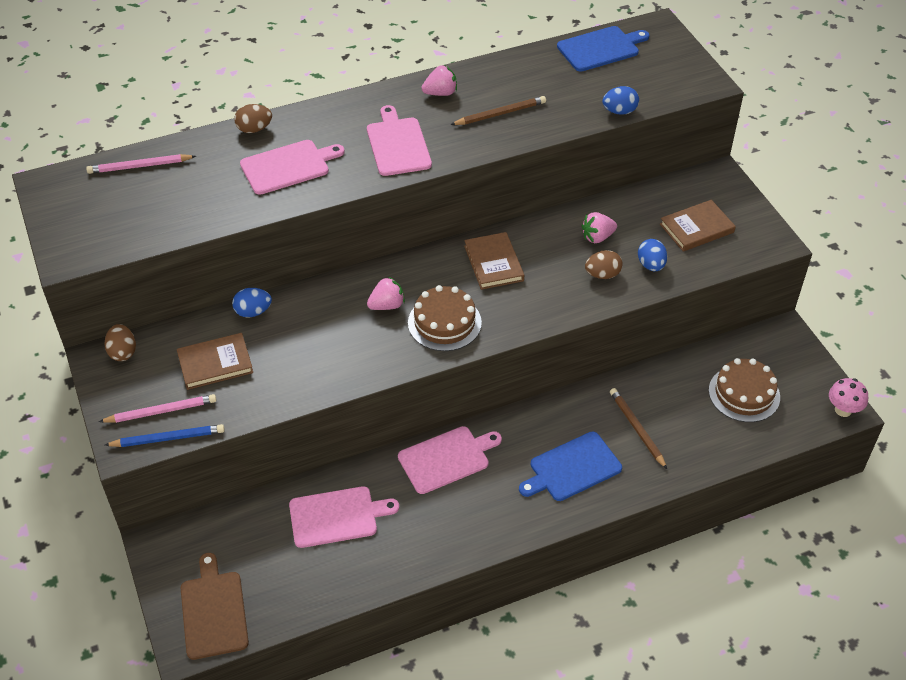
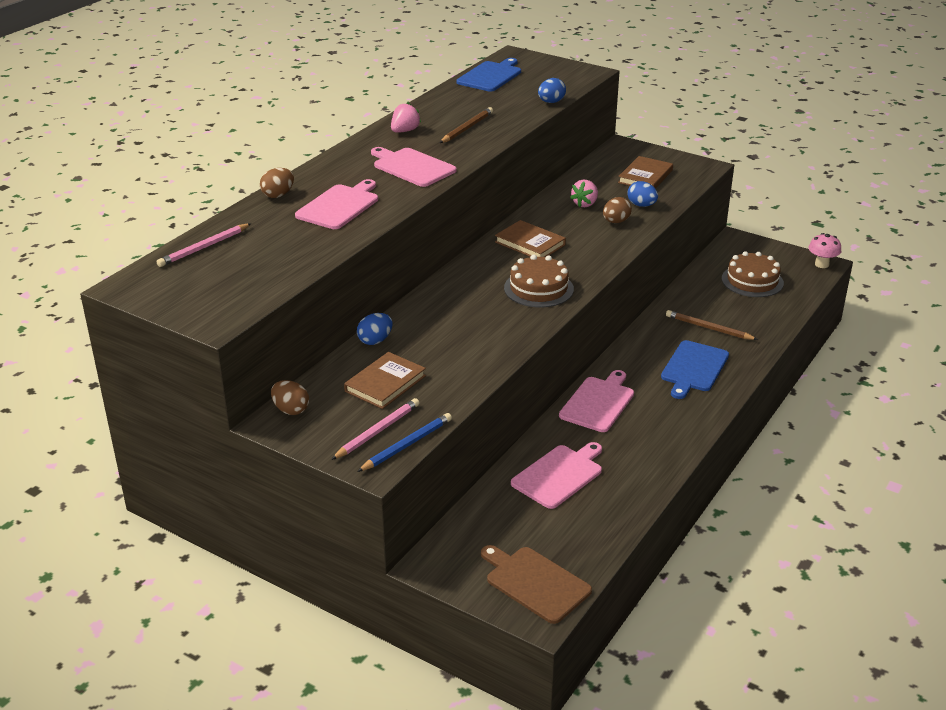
camera: 35 degrees left, 15 degrees down
pink strawberry [367,277,405,310] -> none

